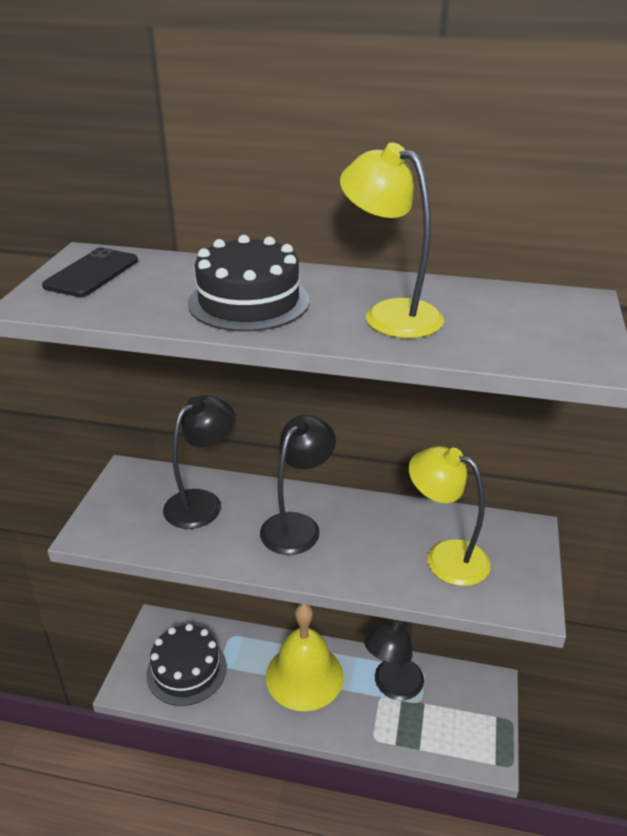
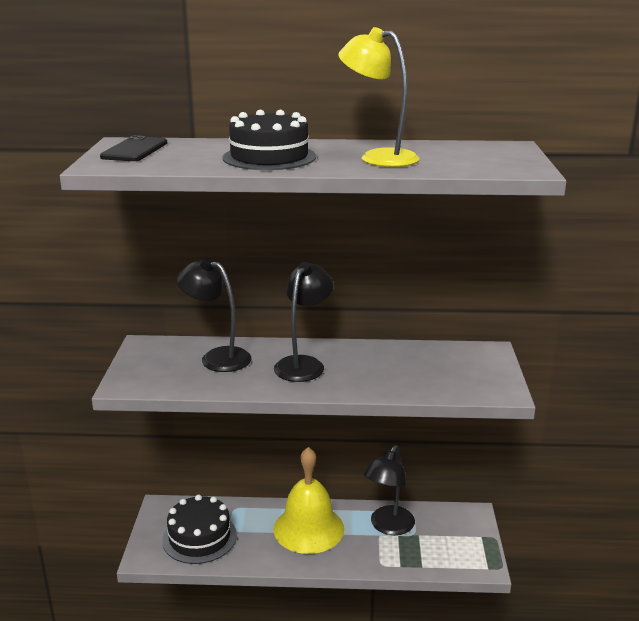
camera: 10 degrees left, 10 degrees down
black lamp [163,395,235,529] -> black lamp turned 90 degrees counterclockwise [177,257,251,372]
yellow lamp [409,446,491,586] -> none

